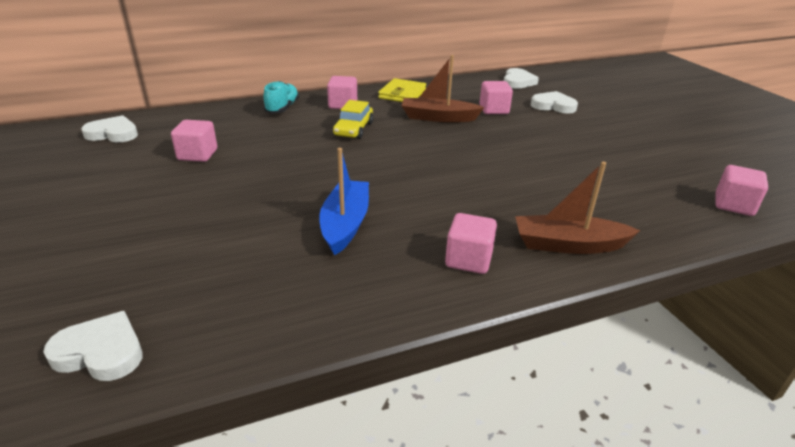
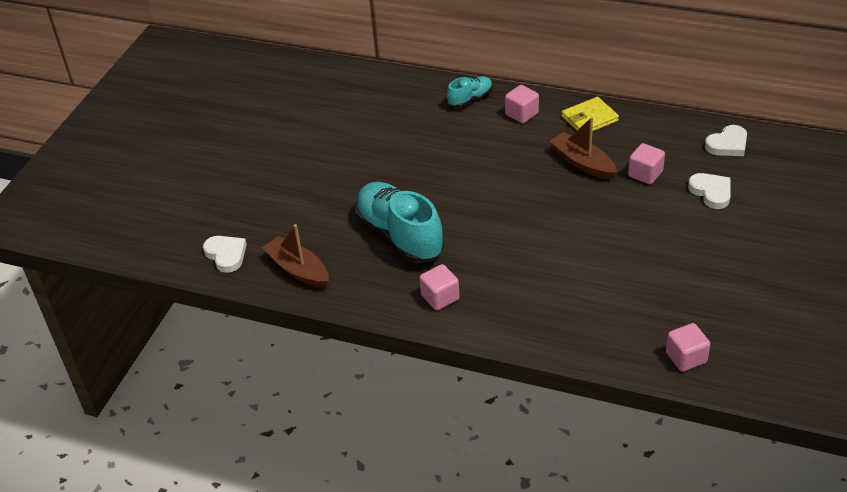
camera: 45 degrees right, 10 degrees up
white heart [82,115,138,142] -> none
pink cube [171,120,217,162] -> none
blue boat [319,148,369,255] -> turquoise shoe [355,182,444,264]
yellow car [333,100,373,139] -> none
brown boat [515,162,640,254] -> brown boat moved to [262,224,329,288]

